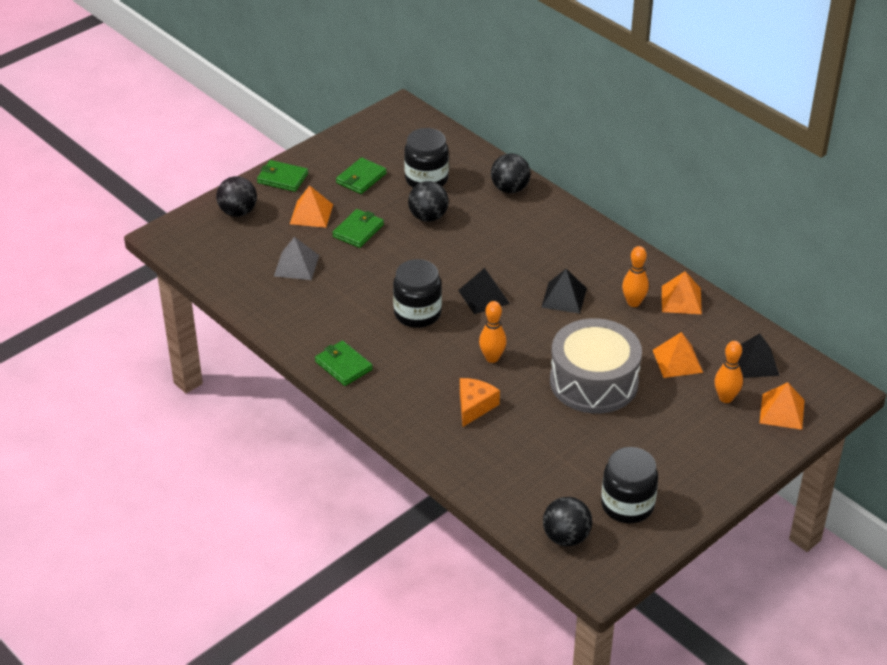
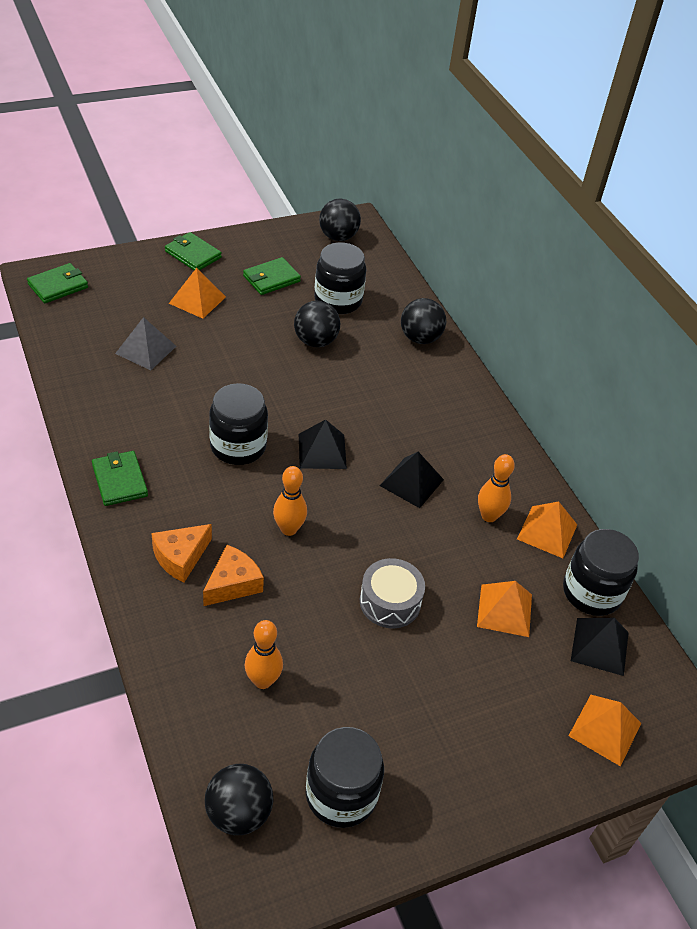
camera: 15 degrees right, 5 degrees up
black ball [216,176,257,217] -> black ball moved to [319,199,361,241]
green wallet [332,209,384,248] -> green wallet moved to [27,263,88,303]
grey drum [550,318,642,414] -> grey drum [360,558,425,628], size x0.55
orange bowling pin [715,341,743,403] -> orange bowling pin moved to [245,620,283,689]
none -> orange cheese [151,524,212,582]
none -> black jar [563,529,639,616]

